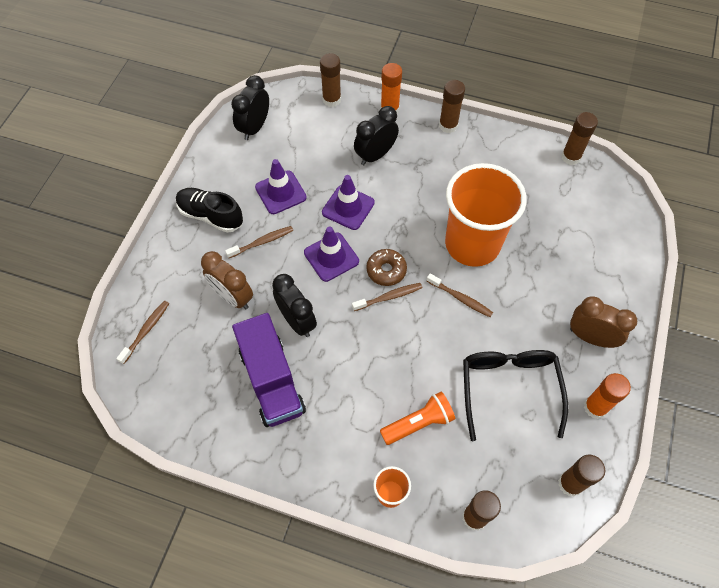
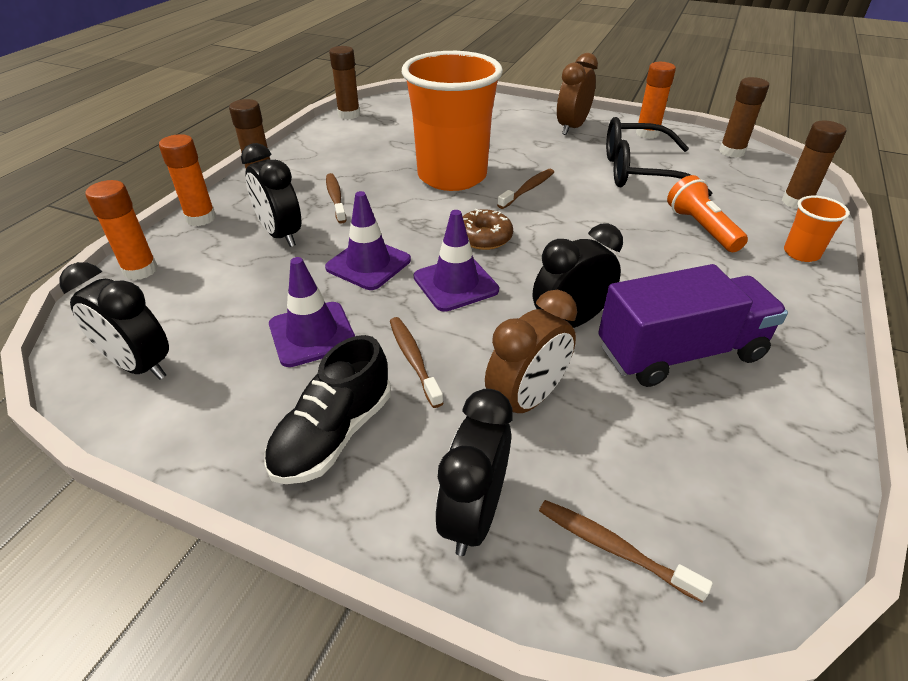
camera: 85 degrees left, 20 degrees down
brown glue stick [320,53,341,107] -> orange glue stick [85,180,158,280]
brown toothbrush [352,283,422,311] -> brown toothbrush moved to [326,173,347,224]
none -> black clock [435,389,513,556]

